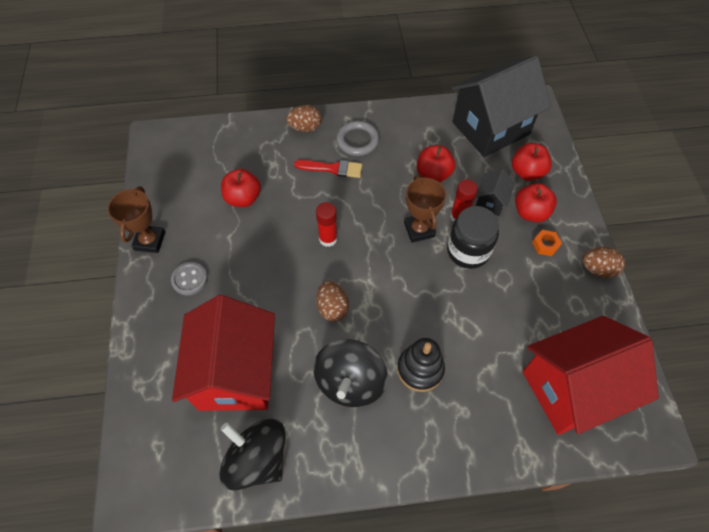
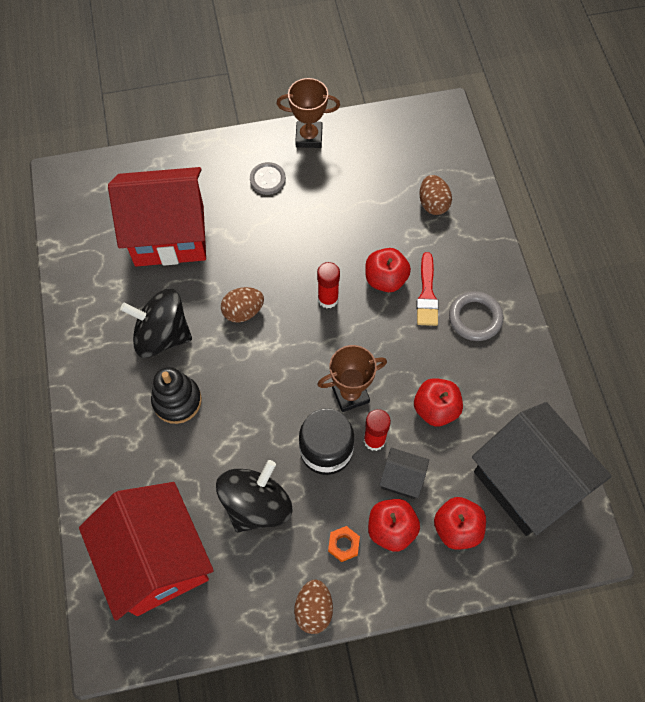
camera: 85 degrees right, 5 degrees up
black spinning top [219,419,286,491] -> black spinning top moved to [216,460,293,533]
red apple [221,169,261,207] -> red apple moved to [365,248,411,292]
brown egg [286,105,322,132] -> brown egg moved to [419,175,452,215]

